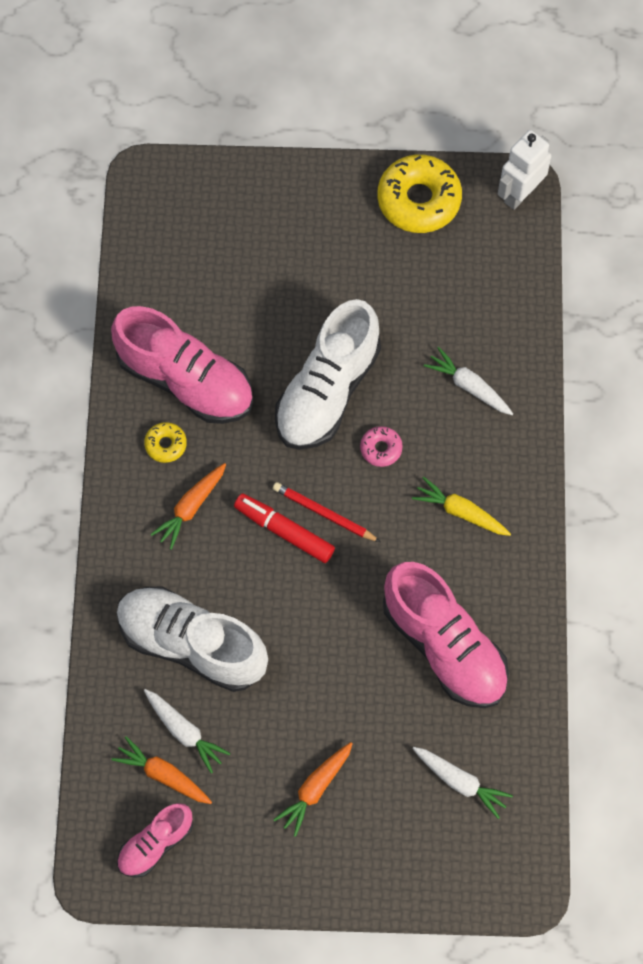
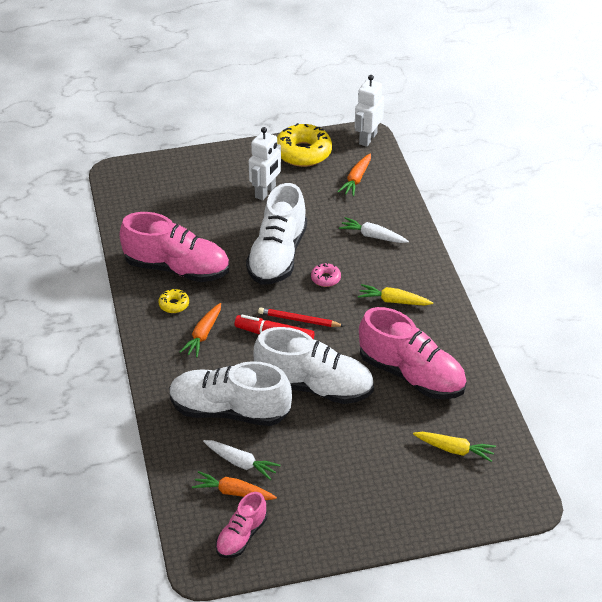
camera: 15 degrees left, 25 degrees down
orange carrot [273,742,353,837] -> orange carrot moved to [338,153,371,196]
white carrot [412,747,513,819] -> yellow carrot [413,432,496,462]
none -> white robot [249,127,281,201]
none -> white shoe [253,327,374,404]

